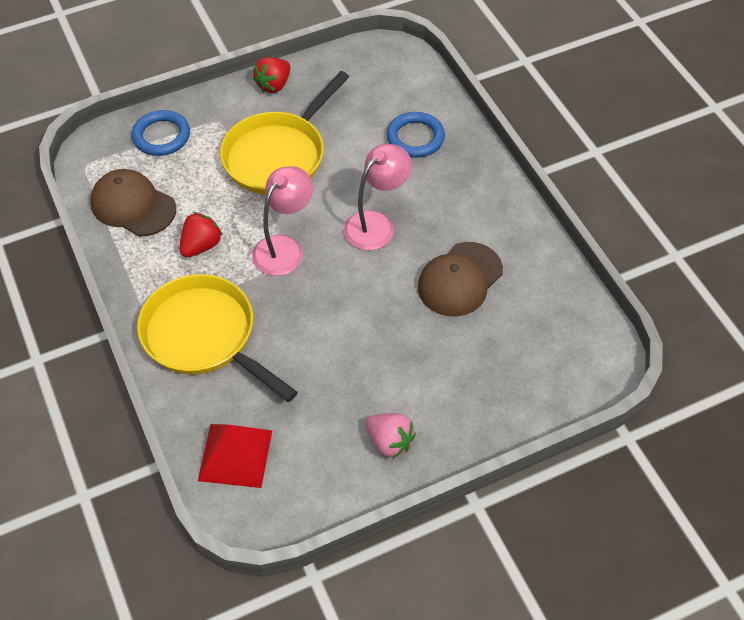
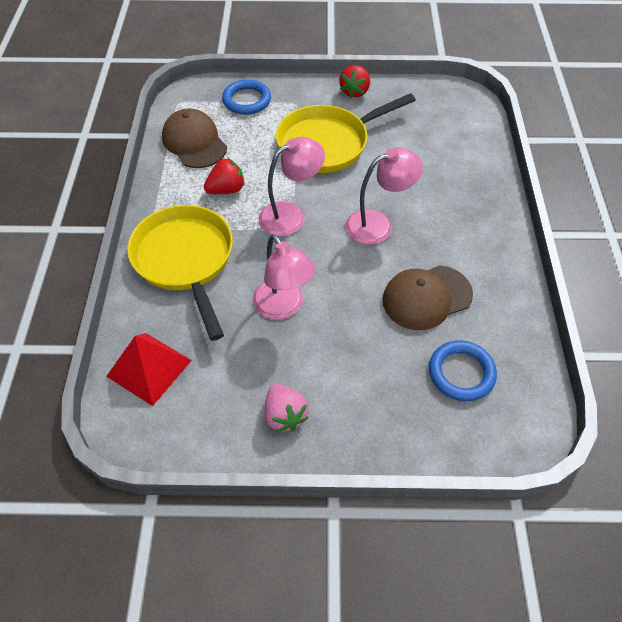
camera: 25 degrees right, 0 degrees up
red strawberry [253,57,290,93] -> red strawberry turned 45 degrees counterclockwise [339,65,370,98]
blue ring [387,112,445,158] -> blue ring moved to [429,340,497,401]
none -> pink lamp [253,234,316,320]

